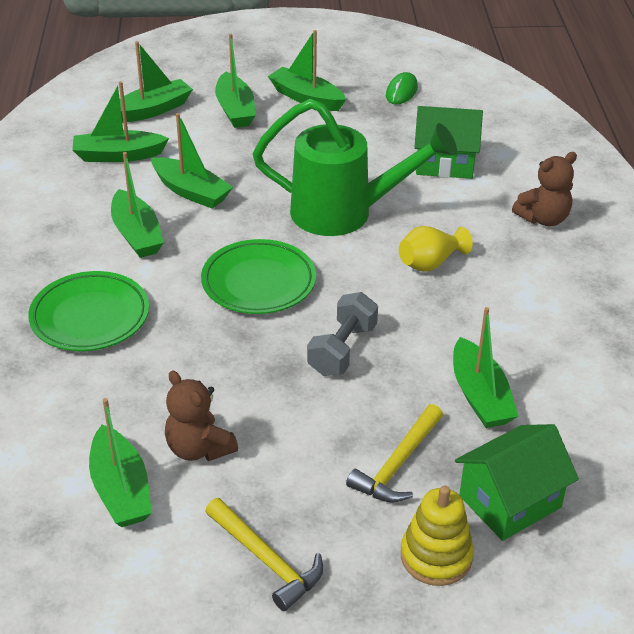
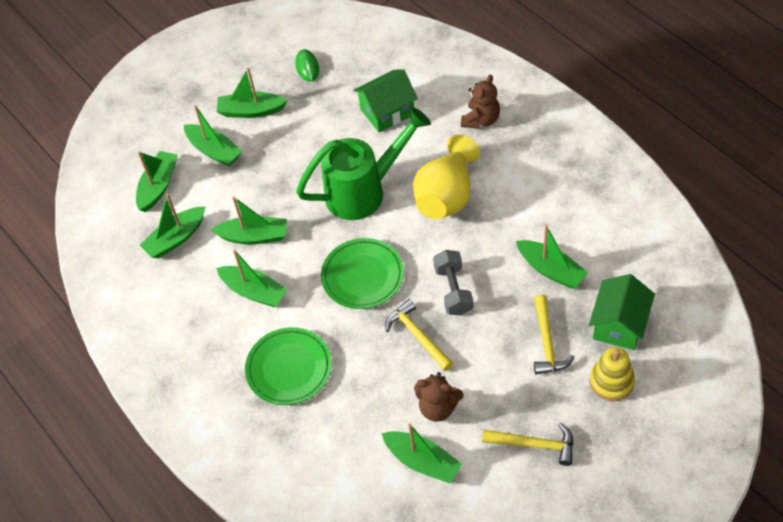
camera: 30 degrees left, 15 degrees up
yellow vase [399,226,473,272] -> yellow vase [413,135,480,219], size x1.77
none -> yellow hammer [385,299,453,371]

